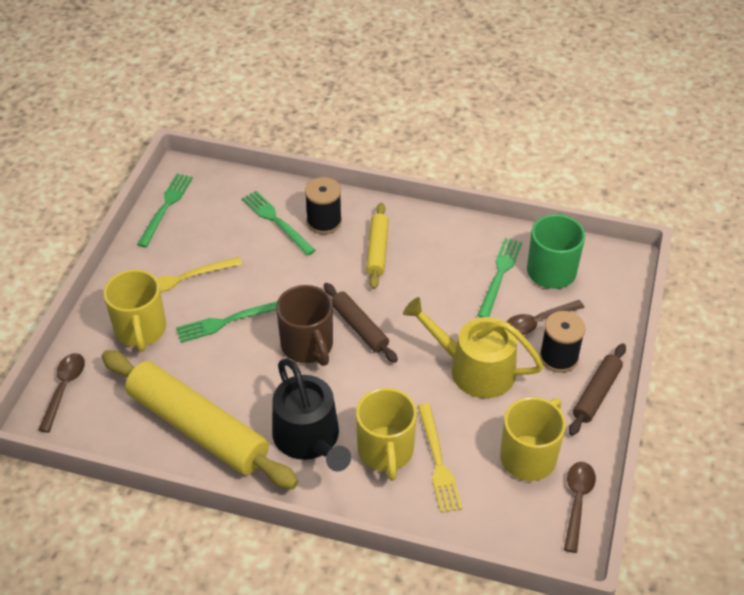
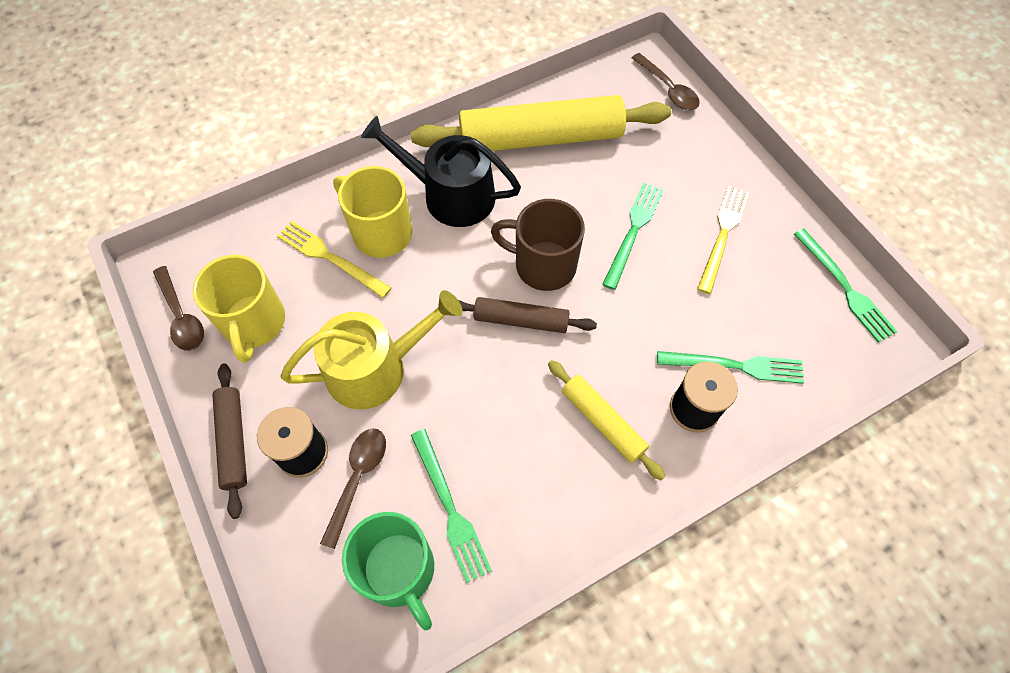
camera: 135 degrees right, 15 degrees up
yellow mug [103,269,166,352] -> none

